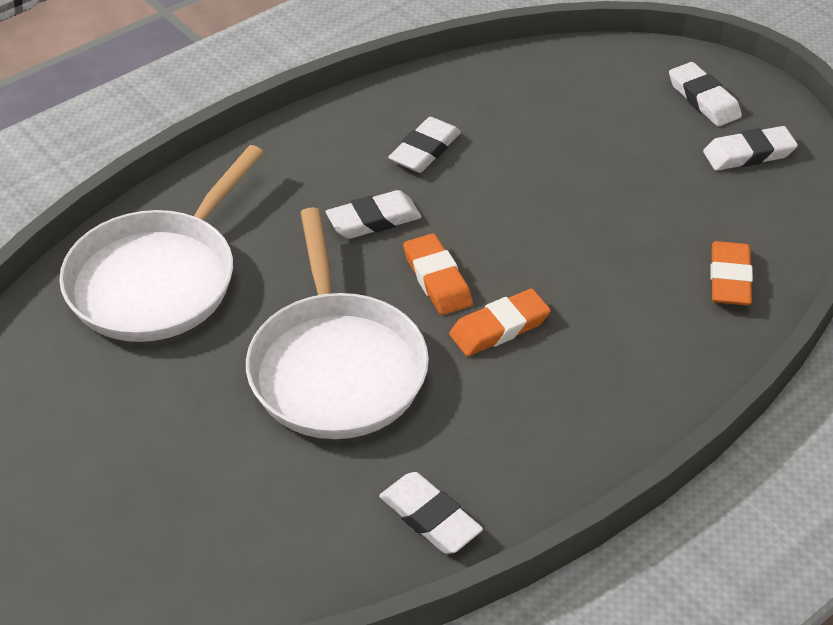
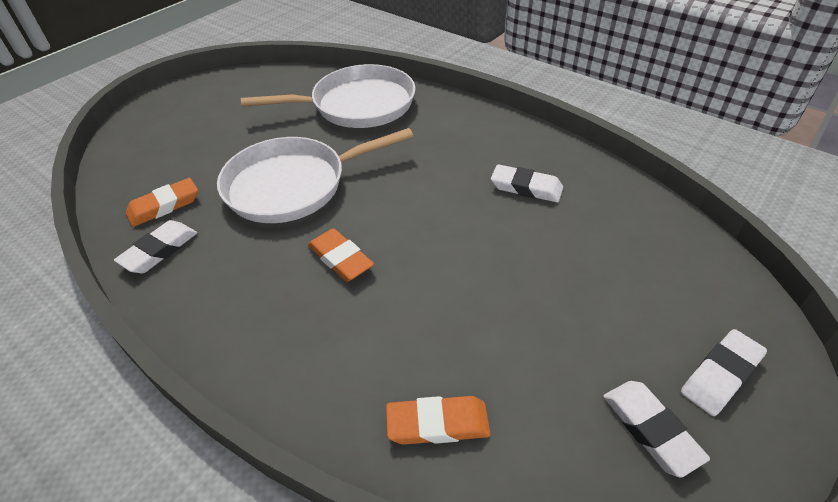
camera: 80 degrees right, 0 degrees up
white pan [59,145,264,342] -> white pan turned 150 degrees clockwise [241,64,416,128]
white eraser [326,190,422,239] -> none
orange eraser [403,233,473,315] -> orange eraser moved to [126,178,198,227]

